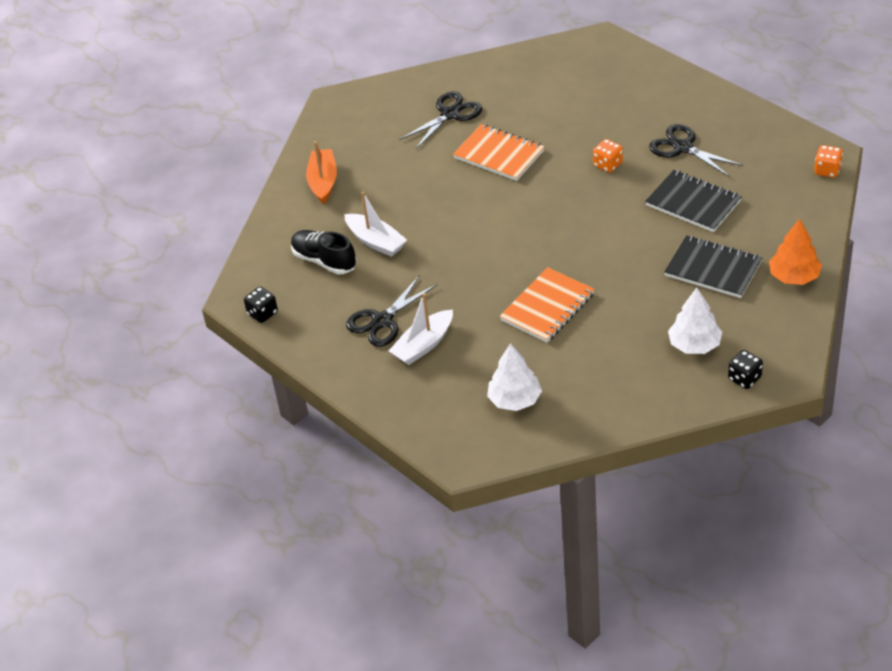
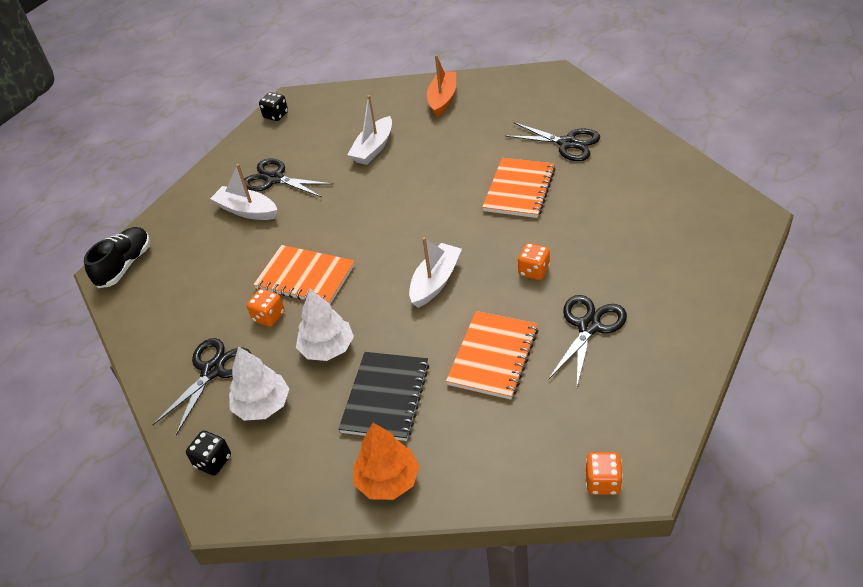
camera: 75 degrees right, 0 degrees up
black shoe [291,230,356,274] -> black shoe moved to [84,227,150,288]
orange boat [306,141,337,204] -> orange boat turned 60 degrees counterclockwise [427,55,456,117]
white tree [487,343,542,411] -> white tree moved to [296,288,354,361]
black notebook [645,170,742,232] -> orange notebook [446,311,538,400]
none -> black scissors [152,338,251,435]
none -> orange dice [247,289,285,327]
none -> white boat [409,237,462,308]

